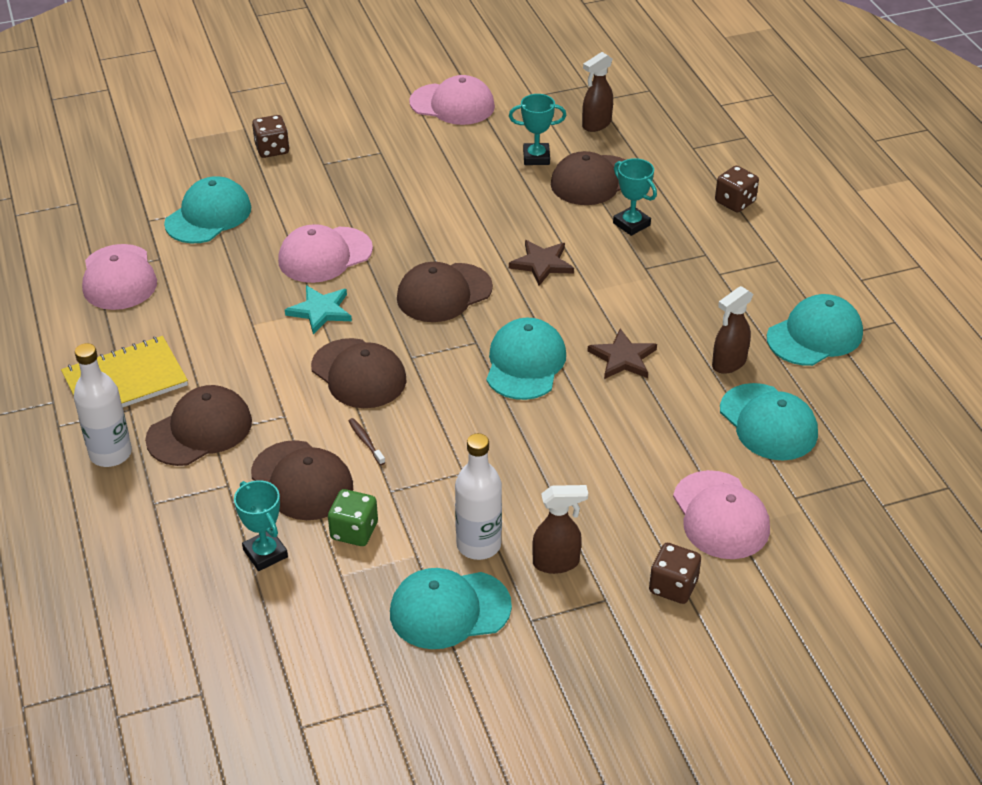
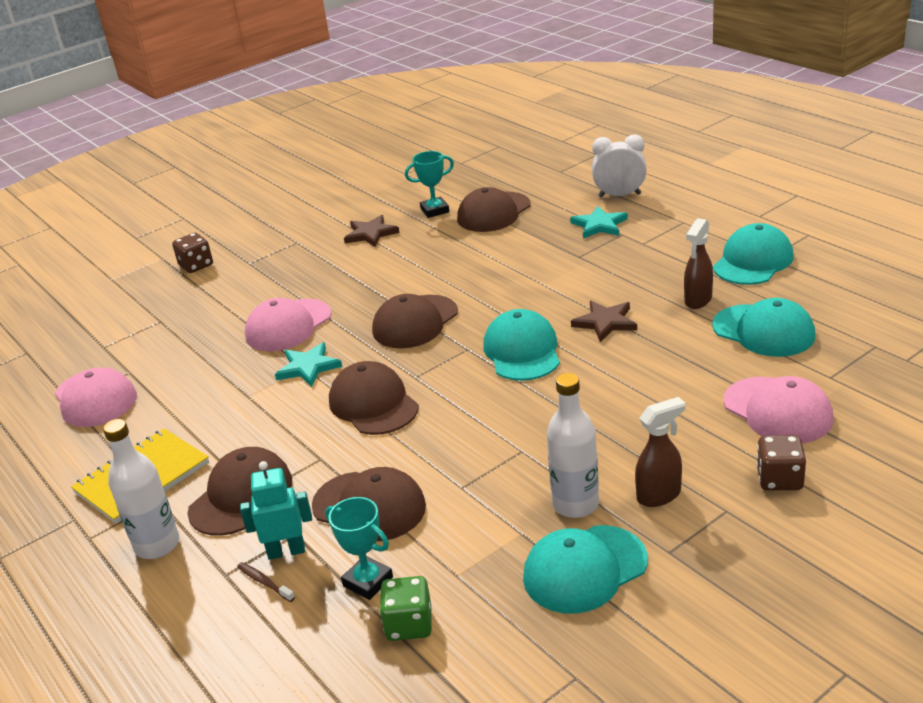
camera: 15 degrees left, 10 degrees down
turquoise cap [164,176,251,244] -> none
brown cap [311,338,407,408] -> brown cap turned 150 degrees counterclockwise [329,361,419,435]
green dice [328,489,378,546] -> green dice moved to [380,576,432,641]
brown toothbrush [349,418,385,465] -> brown toothbrush moved to [237,562,295,602]
pink cap [409,75,495,125] -> none
brown star [509,240,574,286] -> brown star moved to [344,215,400,247]
brown spray bottle [582,52,613,132] -> none
turquoise trophy [613,158,657,236] -> none
brown dice [715,166,759,213] -> white clock [592,135,647,197]
none -> turquoise robot [240,461,312,560]
none -> turquoise star [570,206,628,238]

